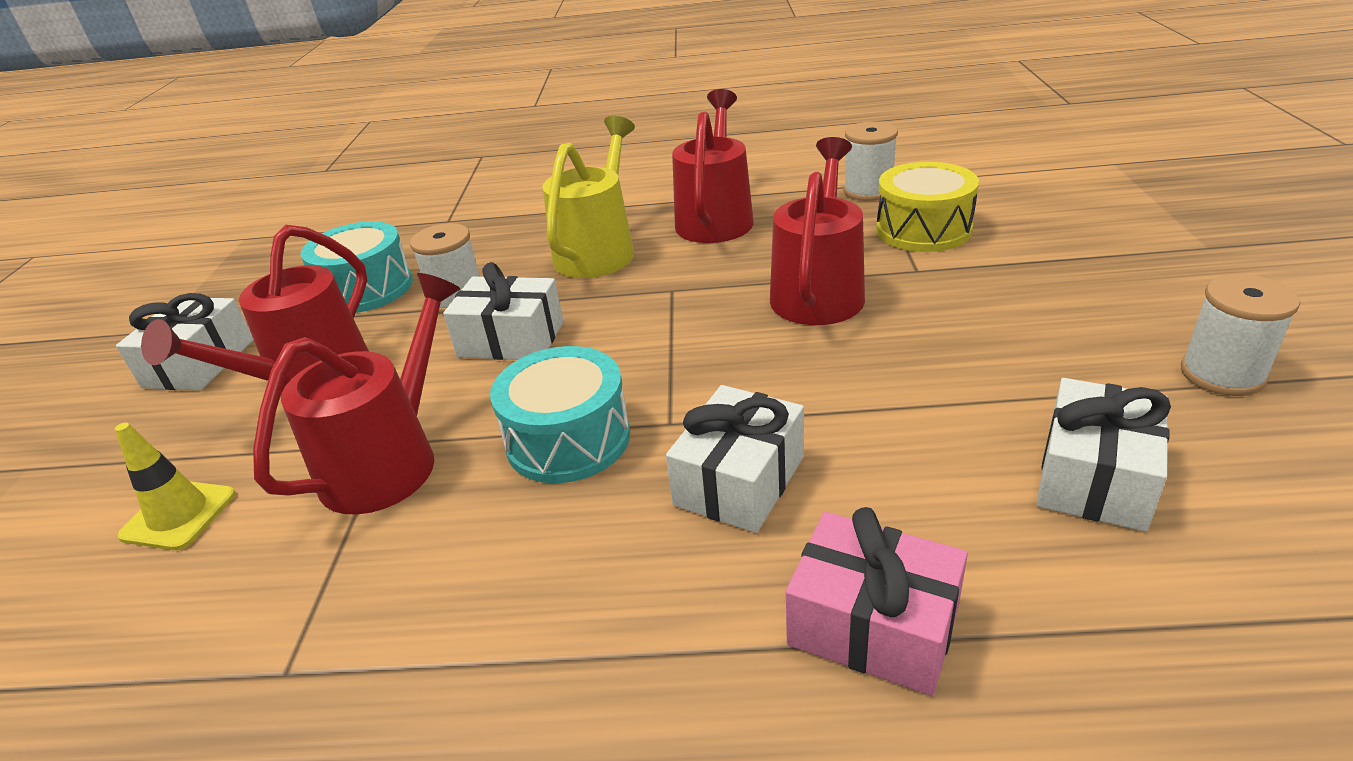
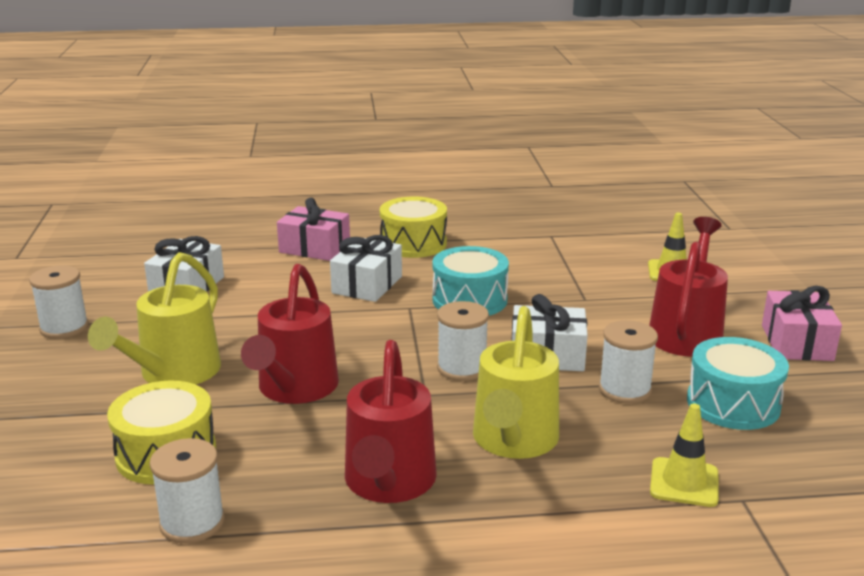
camera: 170 degrees right, 10 degrees down
white gift [116,293,254,391] -> pink gift [762,286,842,361]
red watering can [253,273,460,514] -> none
none -> yellow watering can [88,252,221,384]
none -> yellow drum [380,197,447,258]
none -> white spool [437,301,489,381]
none -> yellow traffic cone [650,404,719,507]

